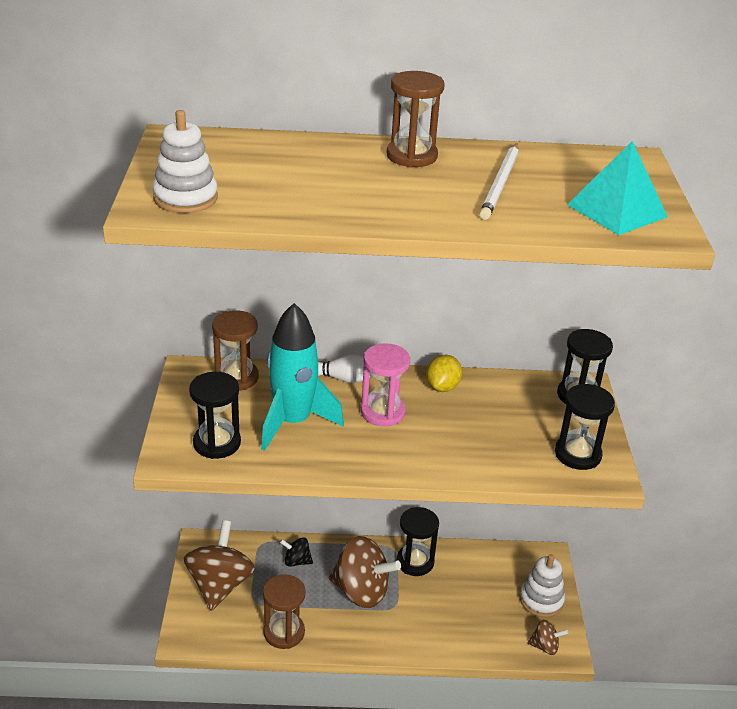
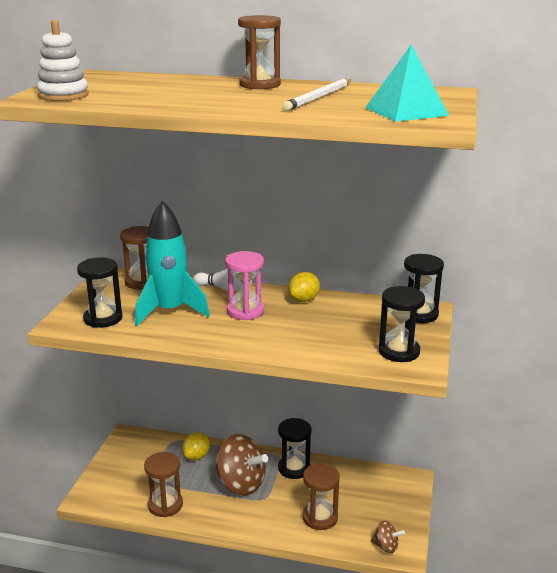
camera: 15 degrees right, 10 degrees down
brown spinning top [184,520,255,611] -> none
black spinning top [280,537,313,567] -> yellow lemon [182,432,210,460]
white stacking toy [520,554,565,617] -> none
none -> brown hourglass [302,463,340,530]

